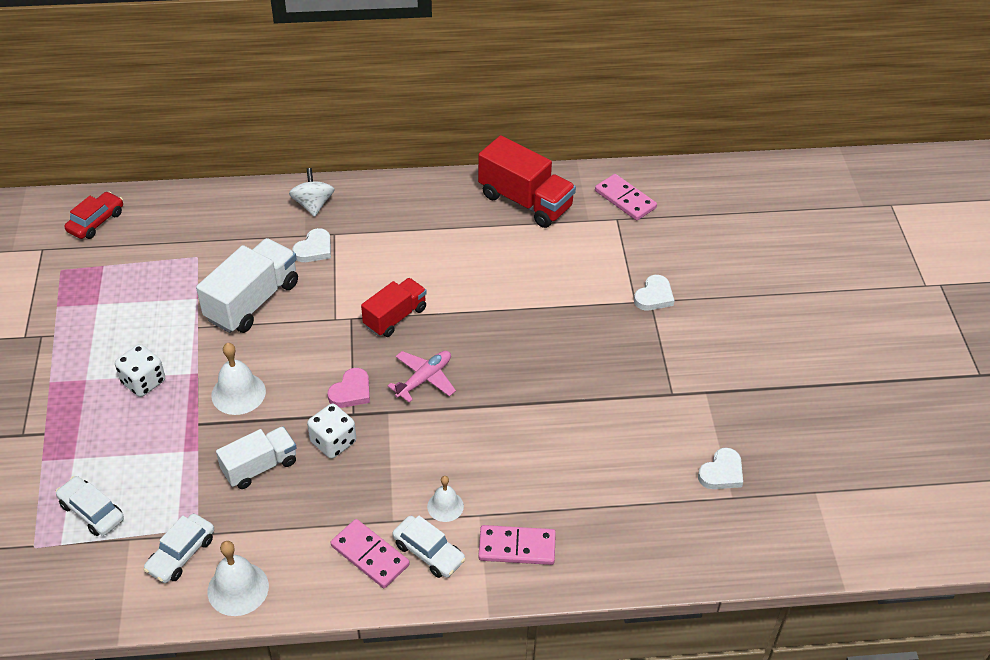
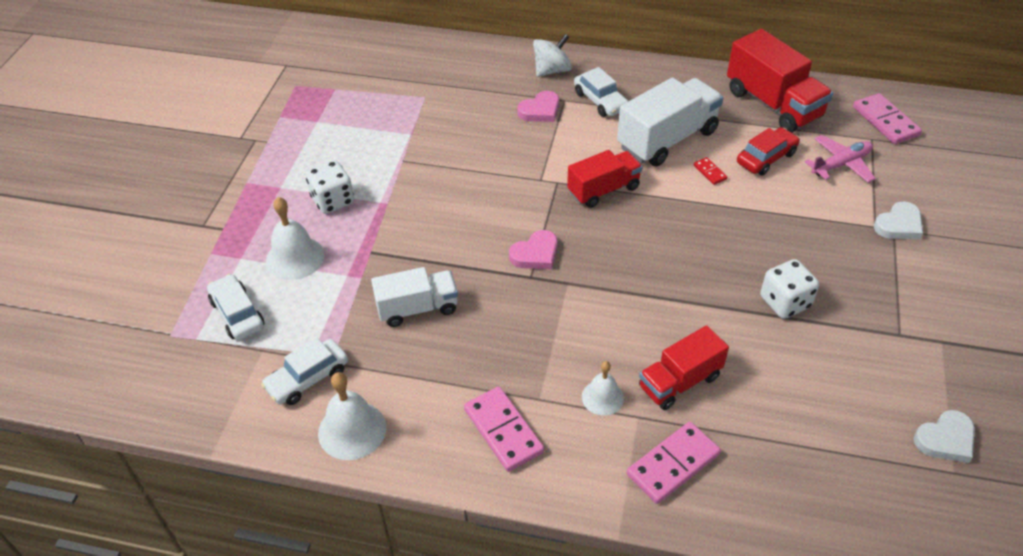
camera: 20 degrees right, 0 degrees up
red car [64,192,123,239] -> red car moved to [737,127,800,176]
white truck [196,238,298,333] -> white truck moved to [617,77,723,166]
white bell [211,343,266,415] -> white bell moved to [266,197,325,280]
white spinning top [289,168,335,217] -> white spinning top turned 45 degrees clockwise [533,34,572,77]
white heart [292,228,331,262] -> pink heart [517,91,559,122]
white dice [307,403,356,459] -> white dice moved to [760,259,819,319]
pink plane [388,351,456,403] -> pink plane moved to [805,135,876,183]
white car [392,516,466,578] -> white car moved to [574,67,628,117]
pink domino [478,525,556,565] -> pink domino turned 60 degrees counterclockwise [627,422,721,504]
none -> red truck [639,325,729,410]
none -> red domino [694,157,727,185]

